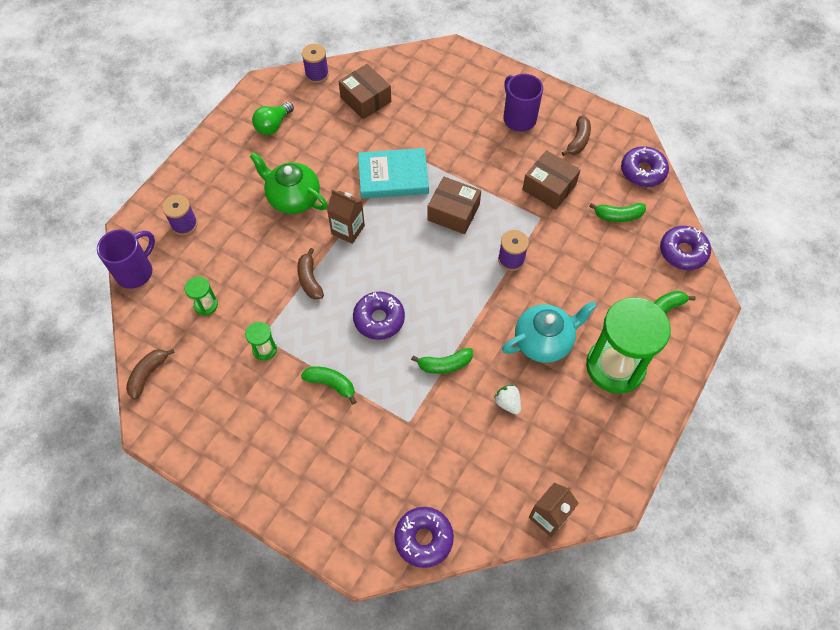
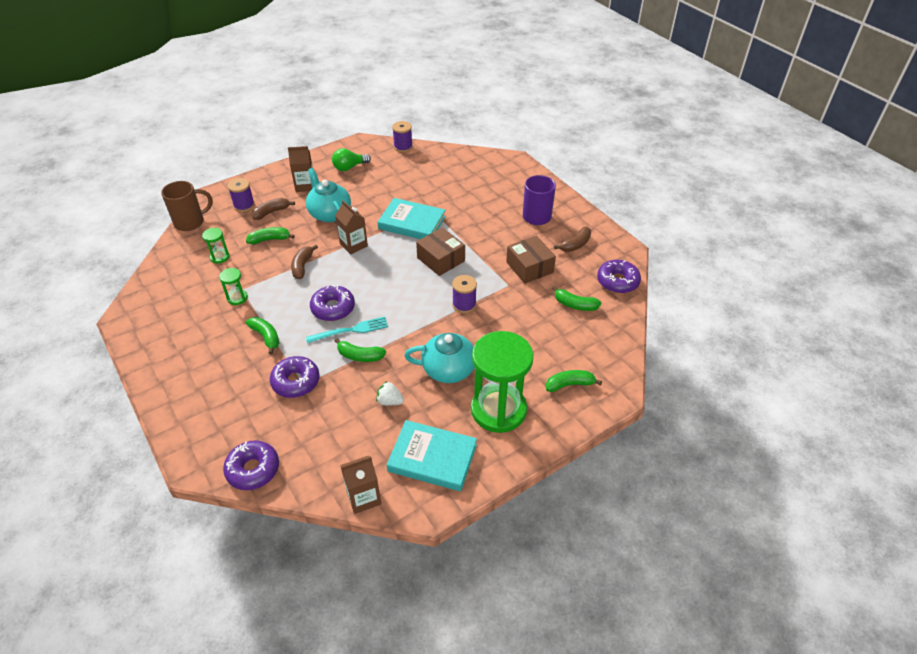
camera: 25 degrees right, 15 degrees down
purple mug [97,229,155,289] -> brown mug [161,181,213,231]
brown banana [126,349,175,400] -> brown banana moved to [251,198,295,220]
green teapot [249,152,328,214] -> turquoise teapot [306,168,351,222]
brown box [338,64,391,119] -> none
white strawberry [494,384,521,415] -> white strawberry turned 60 degrees counterclockwise [376,381,404,405]
purple donut [660,226,711,270] -> purple donut moved to [270,356,320,398]
none -> green banana [246,227,295,244]
none -> brown carton [288,146,313,192]
none -> turquoise fork [306,316,388,343]
none -> turquoise book [387,420,477,491]

